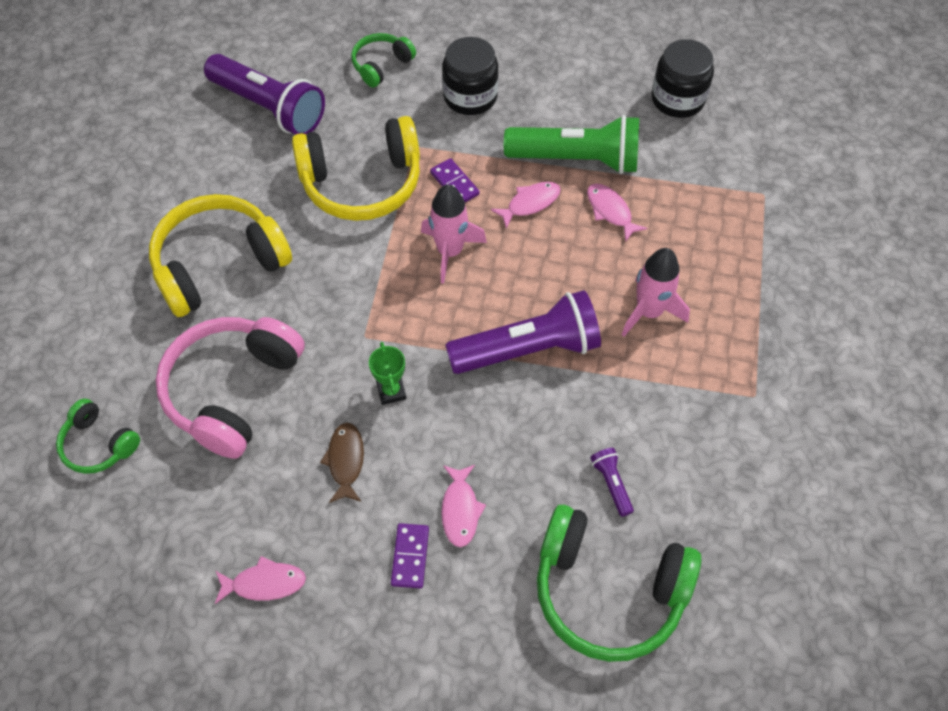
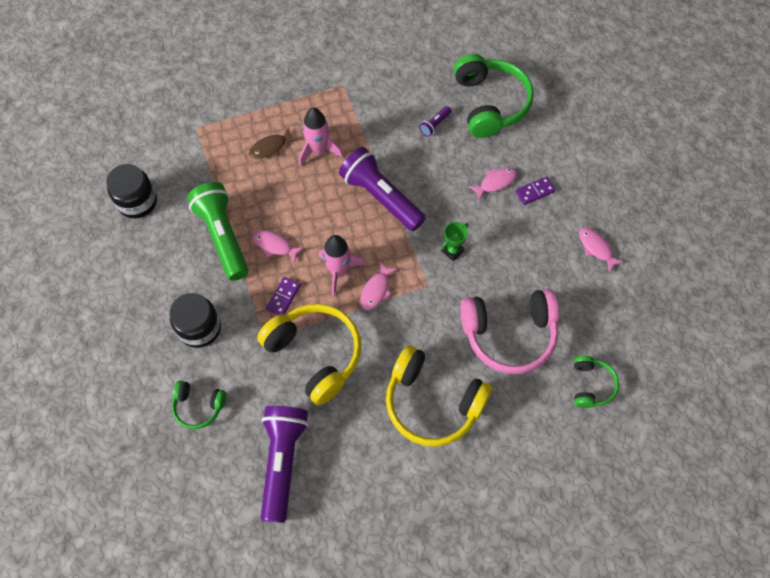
camera: 120 degrees left, 5 degrees up
brown fish [320,422,364,503] -> brown fish moved to [249,127,298,159]
pink fish [587,184,647,242] -> pink fish moved to [360,262,398,310]

